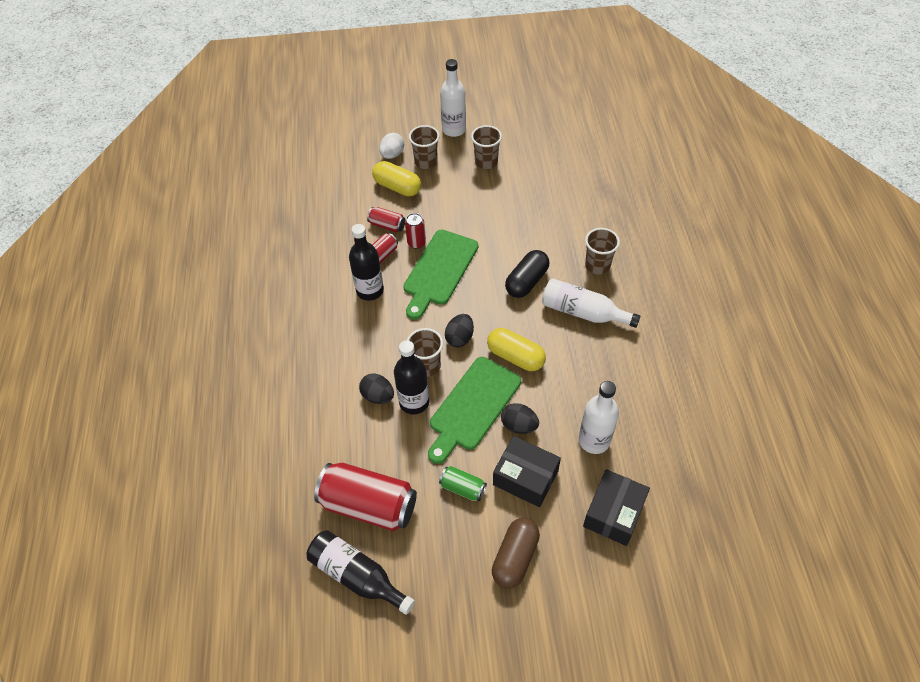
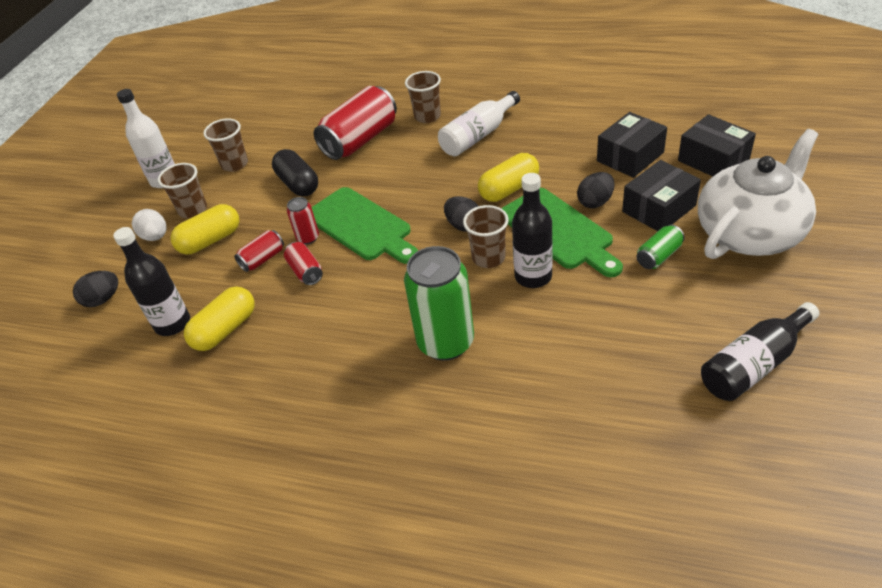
camera: 65 degrees left, 10 degrees down
red can [314,463,417,531] -> red can moved to [314,86,397,160]
black bottle [349,224,384,301] -> black bottle moved to [113,227,190,336]
black egg [359,373,394,404] -> black egg moved to [73,271,118,307]
brown capsule [492,518,540,589] -> white teapot [698,129,818,259]
black capsule [505,250,549,298] -> black capsule moved to [272,149,318,196]
white bottle [579,381,619,454] -> black box [597,112,667,178]
none -> yellow capsule [184,287,254,351]
none -> green can [404,246,474,361]

